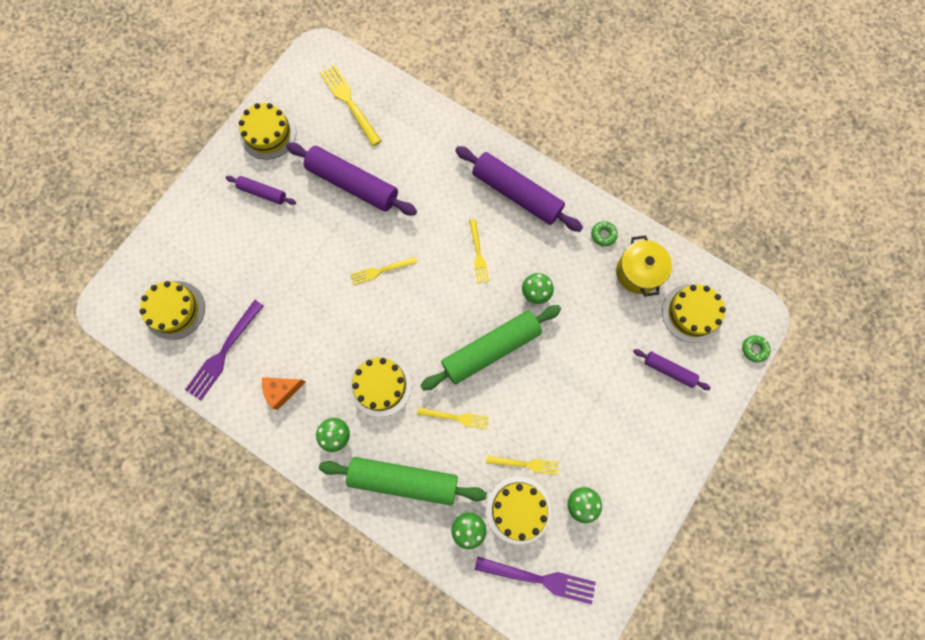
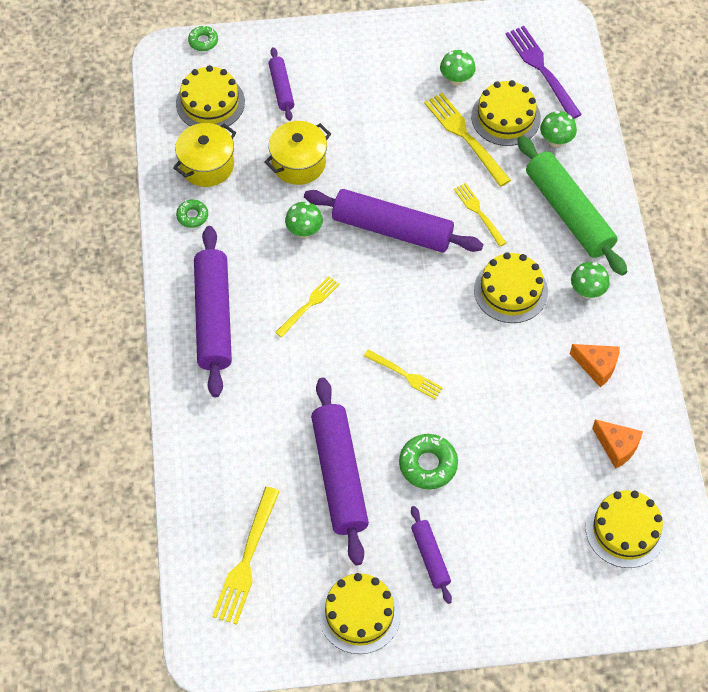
camera: 130 degrees left, 15 degrees down
purple fork [185,300,264,400] -> orange cheese [592,419,643,469]
green rolling pin [420,305,561,391] -> purple rolling pin [304,189,483,253]
yellow fork [486,455,559,475] -> yellow fork [424,93,511,187], size x1.60
none -> yellow pot [265,121,331,185]
none -> green donut [399,434,458,489]

